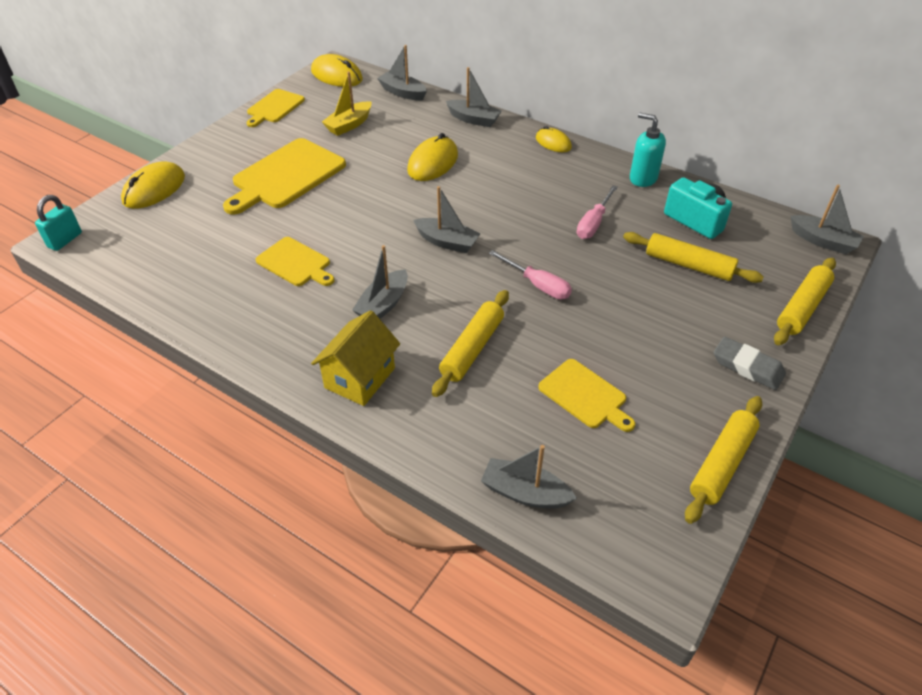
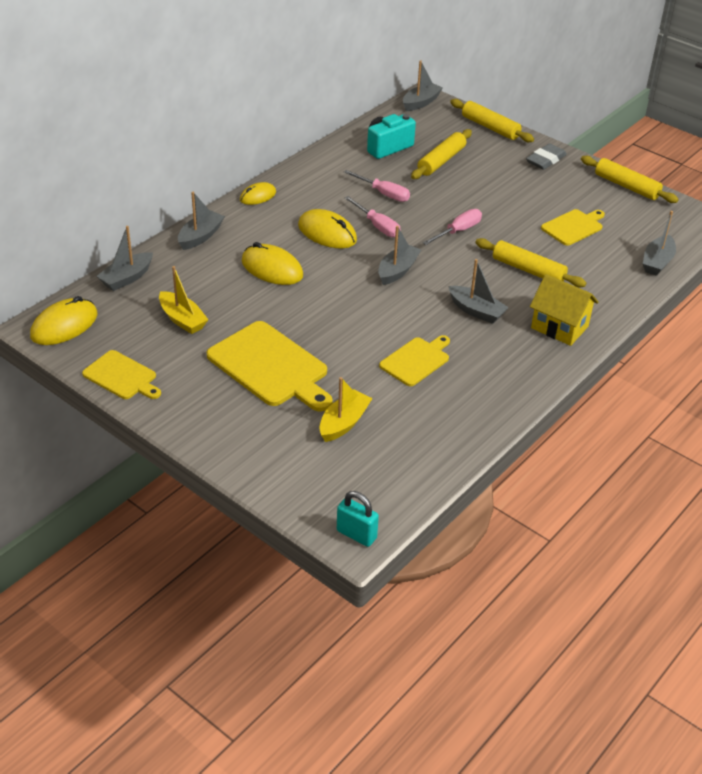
camera: 85 degrees left, 5 degrees down
yellow mouse [121,162,185,209] -> yellow mouse moved to [298,209,357,248]
turquoise soap dispenser [630,113,666,187] -> none
none -> yellow boat [320,377,373,442]
none -> pink screwdriver [345,196,401,238]

